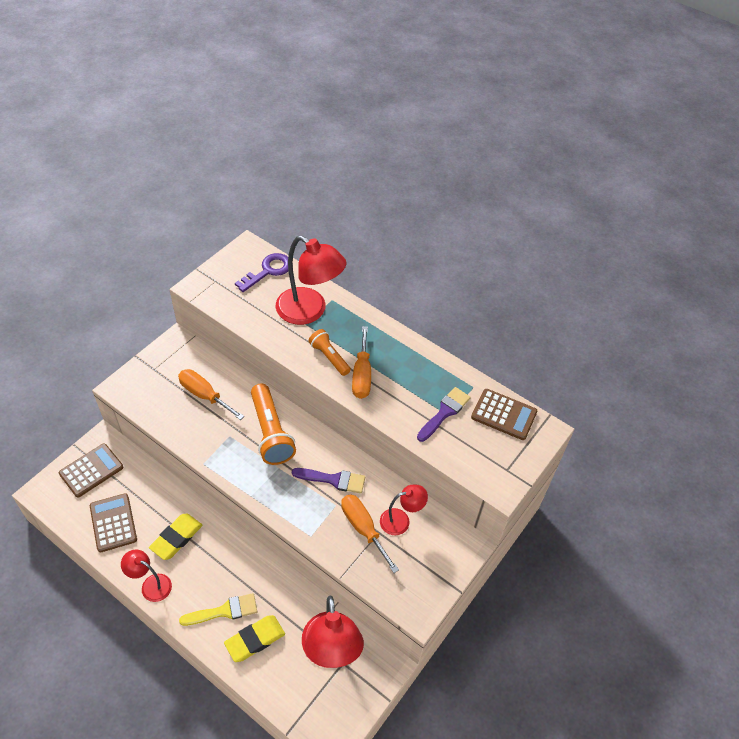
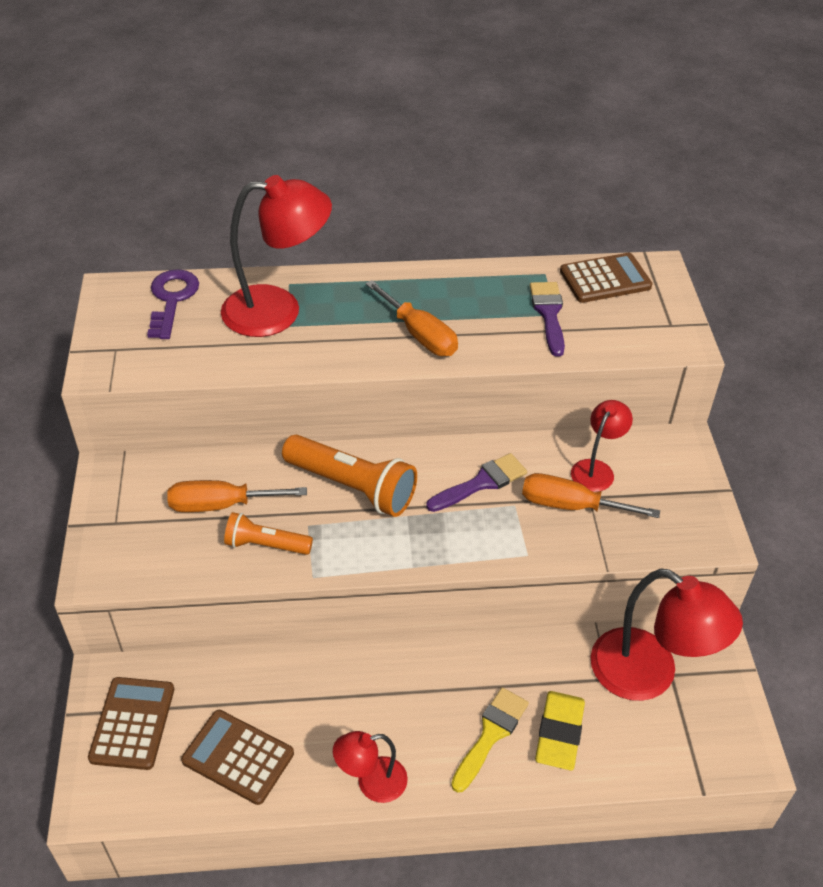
camera: 40 degrees left, 5 degrees down
yellow eraser [149,513,202,560] -> none
orange flashlight [309,329,351,376] -> orange flashlight moved to [224,512,313,555]

